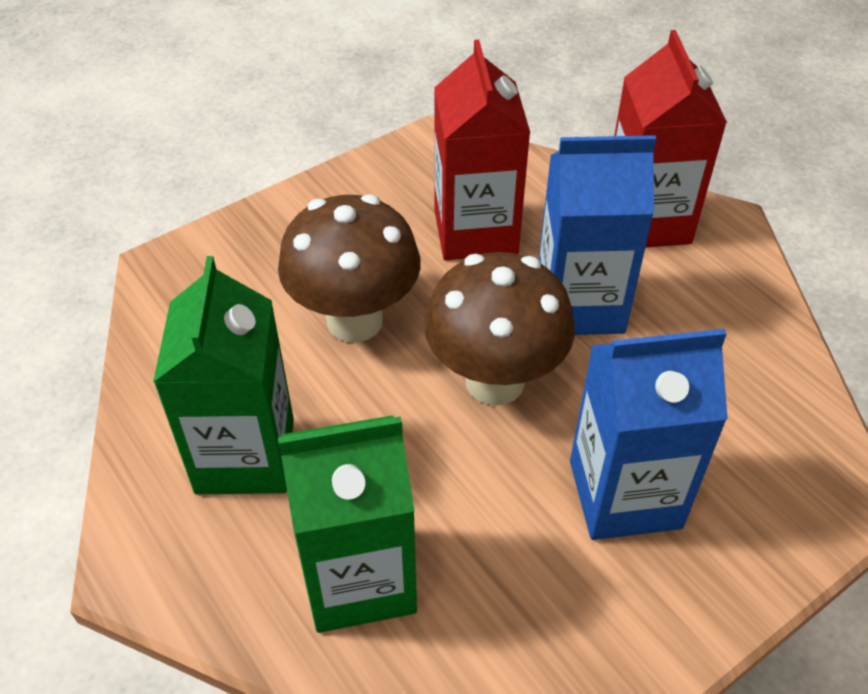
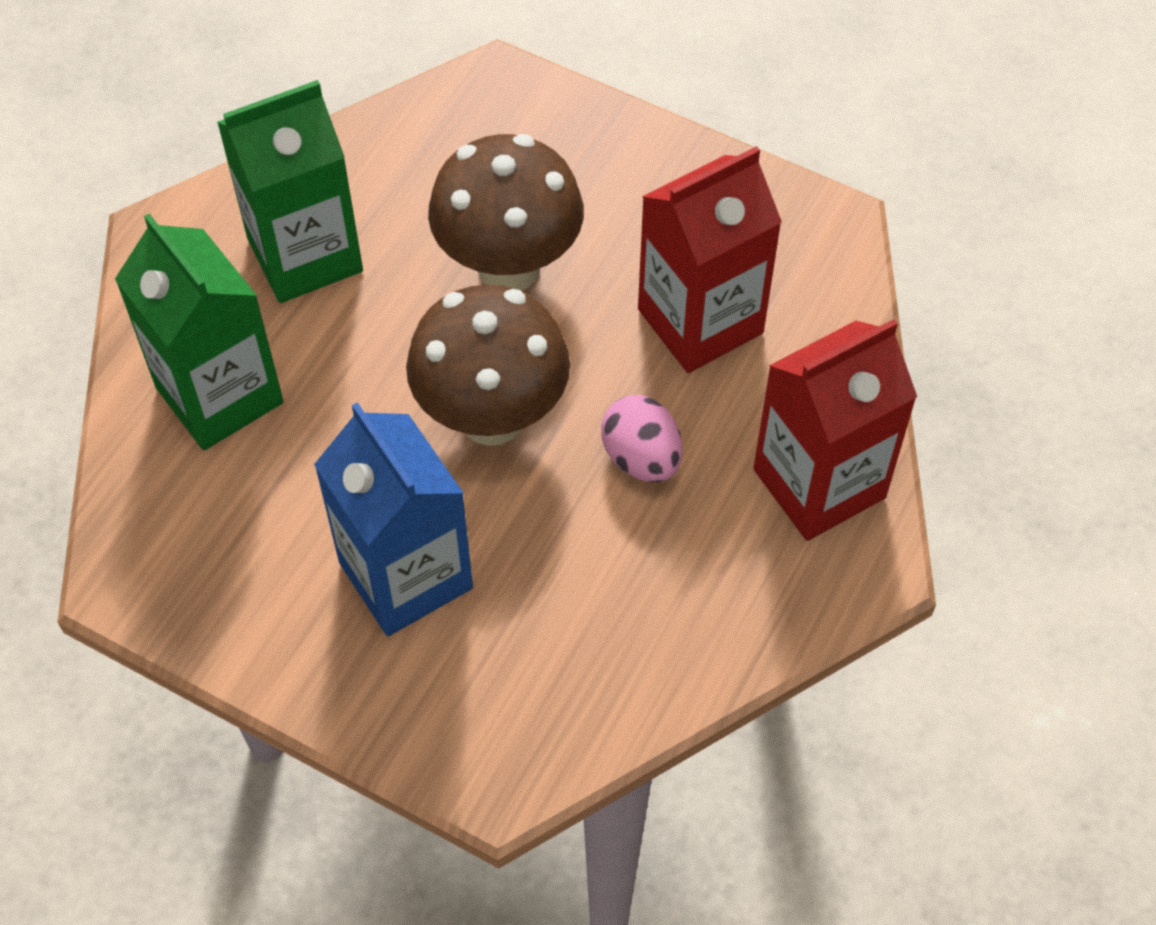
camera: 65 degrees right, 10 degrees up
blue carton [539,135,656,335] -> pink egg [601,395,682,482]

